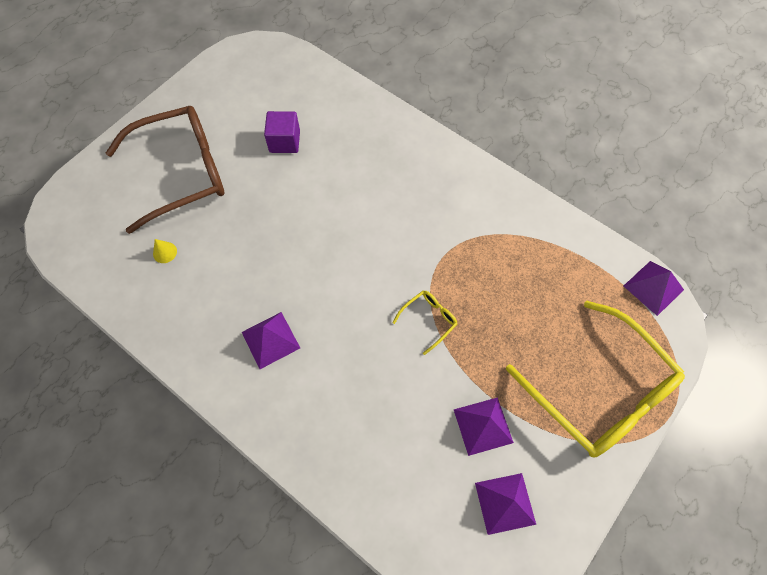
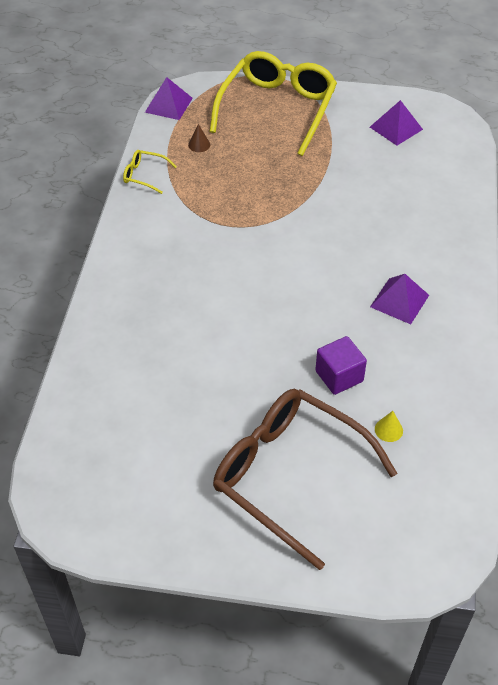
camera: 120 degrees left, 15 degrees down
purple cube [264,111,300,153] -> purple cube moved to [315,336,367,395]
yellow glasses [392,291,458,355] -> yellow glasses moved to [123,150,177,194]
purple pyramid [454,397,514,456] -> none
none -> brown cone [188,124,210,152]

